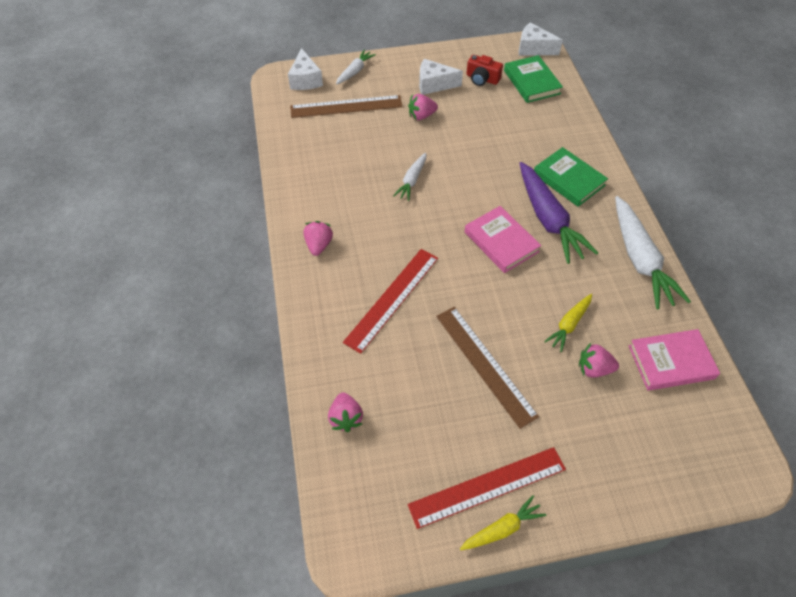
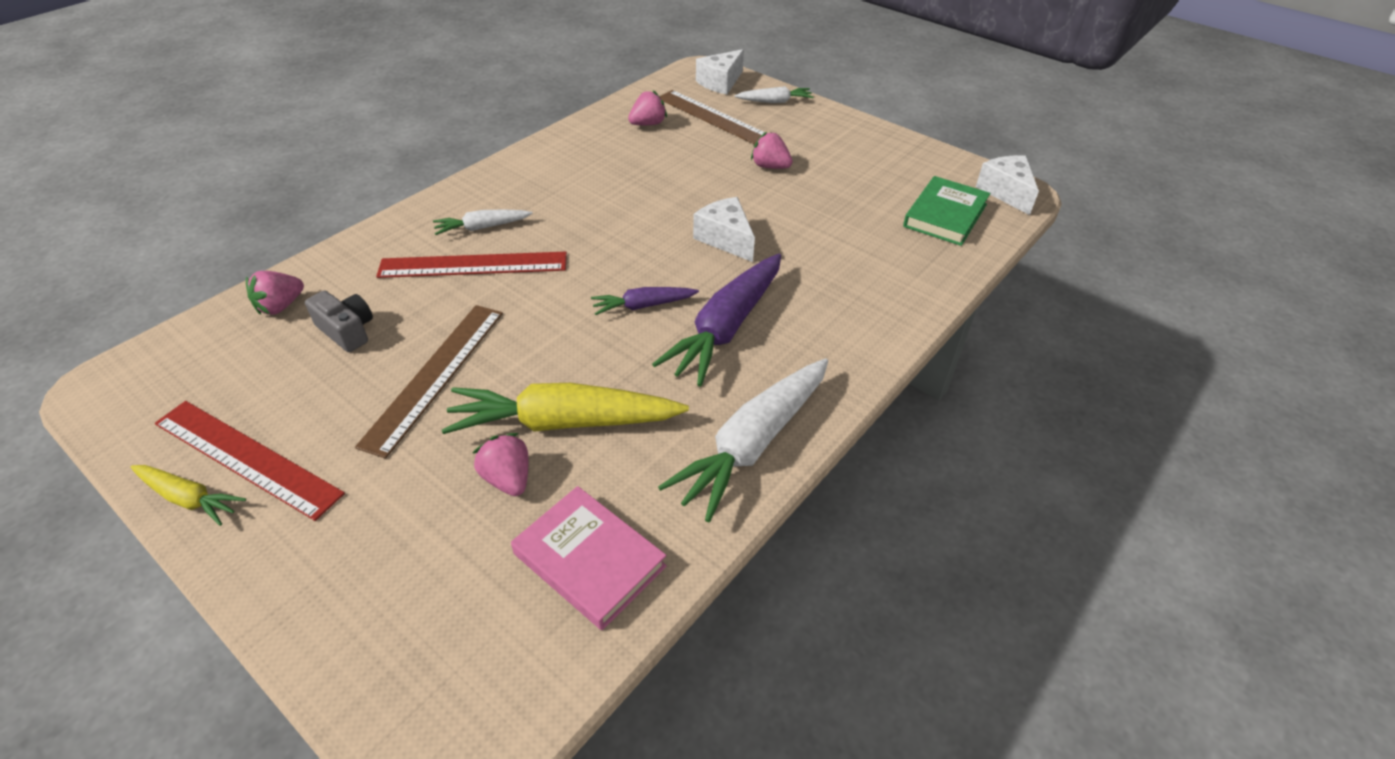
camera: 50 degrees right, 10 degrees down
pink strawberry [303,221,333,256] -> pink strawberry moved to [628,90,667,125]
white carrot [393,153,426,201] -> white carrot moved to [433,210,533,235]
white cheese [419,59,463,95] -> white cheese moved to [693,197,755,262]
pink book [464,206,541,273] -> purple carrot [591,287,699,315]
red camera [467,55,503,86] -> none
green book [534,147,608,207] -> none
yellow carrot [544,294,592,352] -> yellow carrot [442,383,689,434], size x1.91
none -> grey camera [305,291,373,352]

